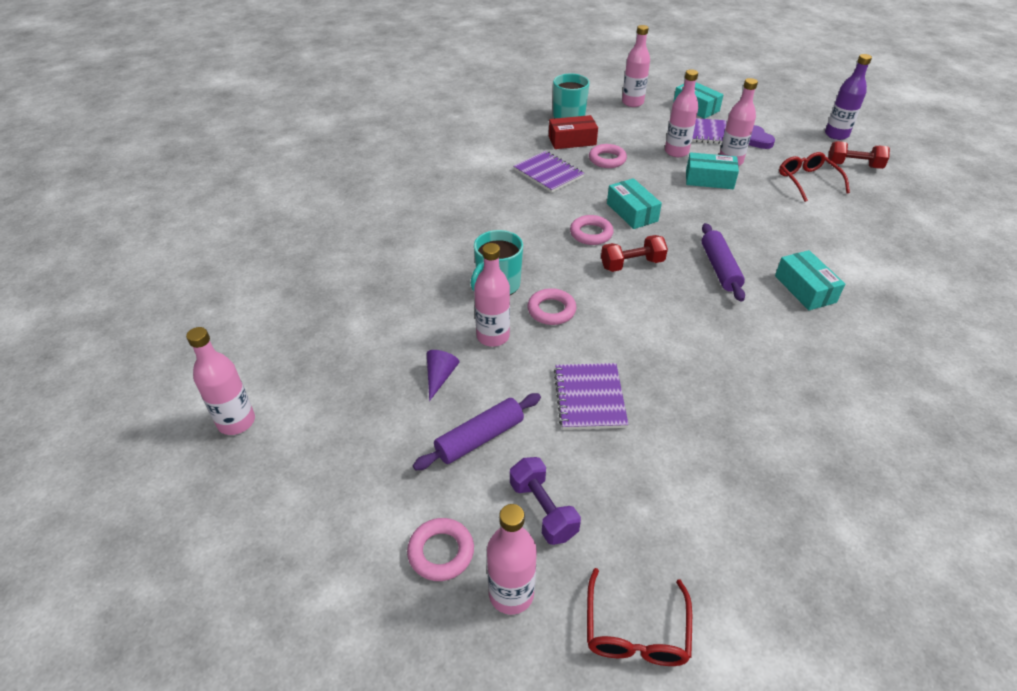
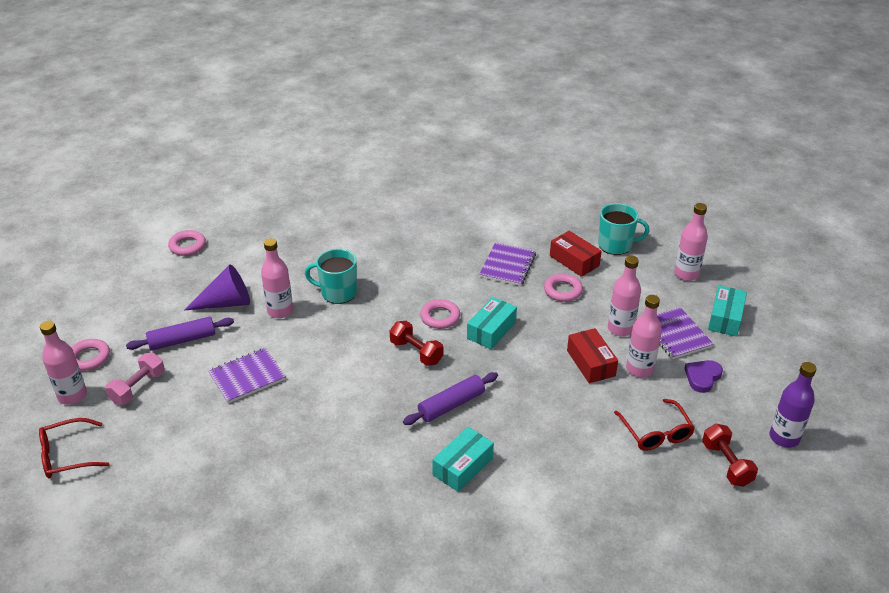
camera: 60 degrees right, 5 degrees down
pink bottle [186,327,255,435] -> none
purple rolling pin [413,393,541,470] -> purple rolling pin turned 45 degrees counterclockwise [126,317,234,351]
purple cone [427,350,460,401] -> purple cone [184,264,250,310], size x1.76
purple dumbbell [510,457,581,545] -> pink dumbbell [105,353,165,405]
pink ring [527,288,576,325] -> pink ring moved to [168,230,206,256]
turquoise box [686,152,739,189] -> red box [567,328,618,383]
red glasses [779,152,850,202] -> red glasses turned 120 degrees clockwise [614,399,695,451]

